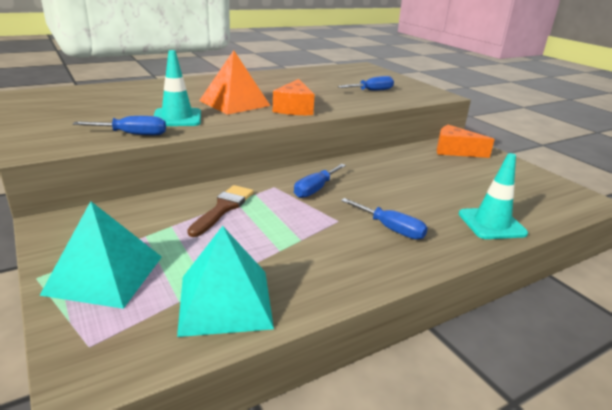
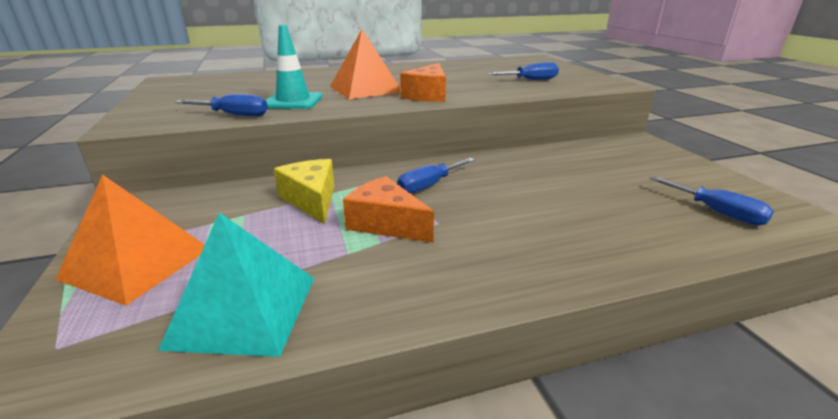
camera: 15 degrees right, 0 degrees up
turquoise pyramid [39,201,162,309] -> orange pyramid [55,174,205,306]
brown brush [187,185,254,237] -> yellow cheese [274,159,334,224]
blue screwdriver [341,198,428,240] -> blue screwdriver moved to [650,176,774,226]
orange cheese [437,125,495,158] -> orange cheese moved to [343,176,434,243]
turquoise traffic cone [459,153,528,239] -> none

